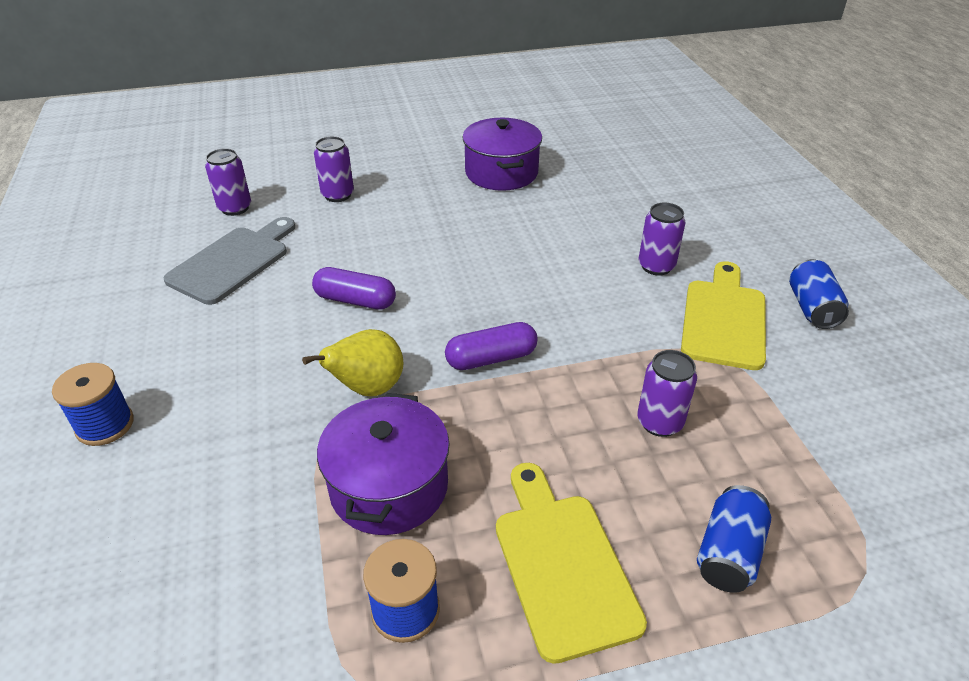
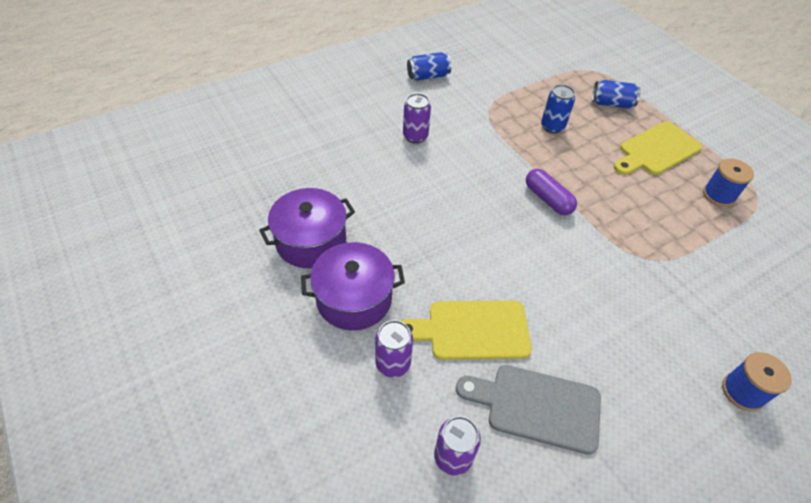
camera: 110 degrees left, 10 degrees up
yellow pear [302,329,403,397] -> none
purple capsule [312,267,396,310] -> none
purple pot [317,393,450,535] -> purple pot moved to [301,242,405,331]
purple can [637,350,697,437] -> blue can [541,84,575,134]
yellow cutting board [681,261,766,370] -> yellow cutting board moved to [401,300,532,360]

